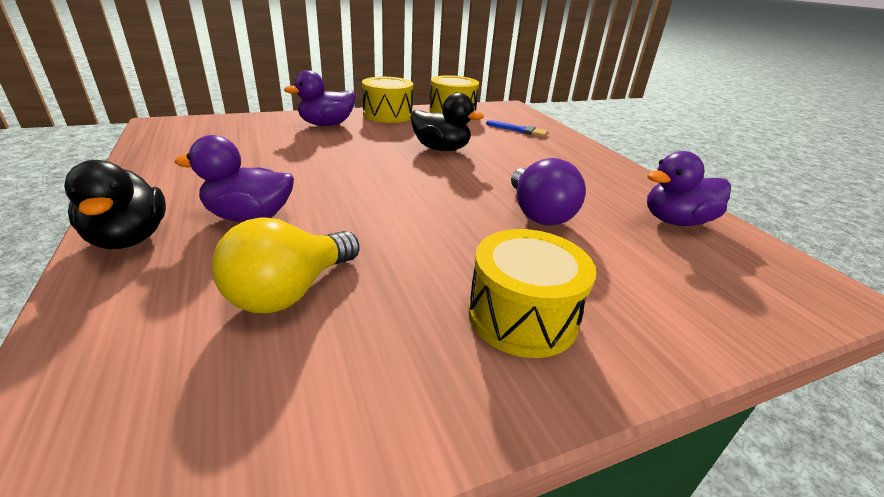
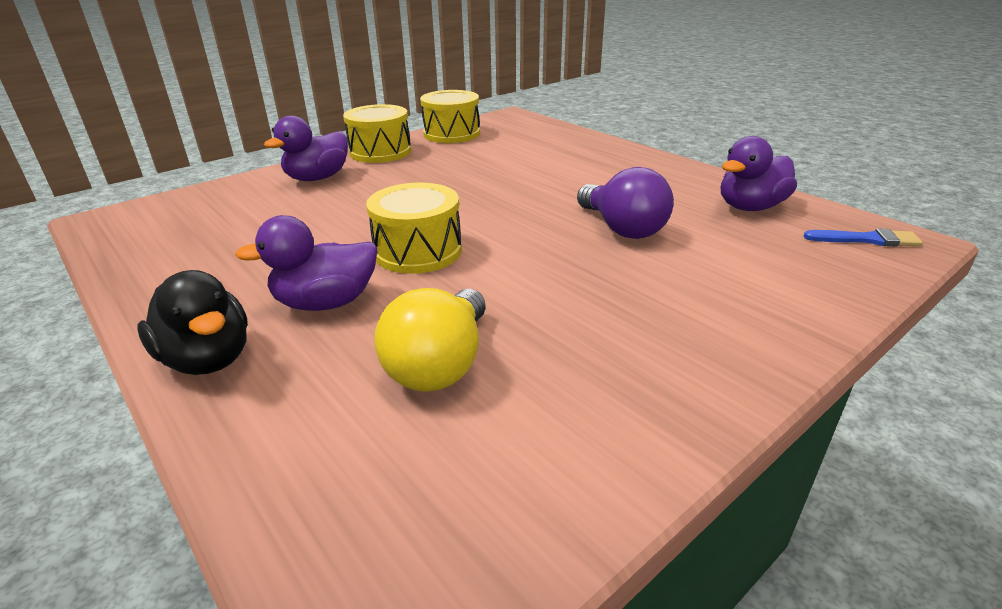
camera: 15 degrees left, 0 degrees up
black duck [411,93,484,151] -> none
yellow drum [468,229,596,358] -> yellow drum moved to [366,183,462,274]
blue brush [486,120,548,137] -> blue brush moved to [803,228,923,247]

